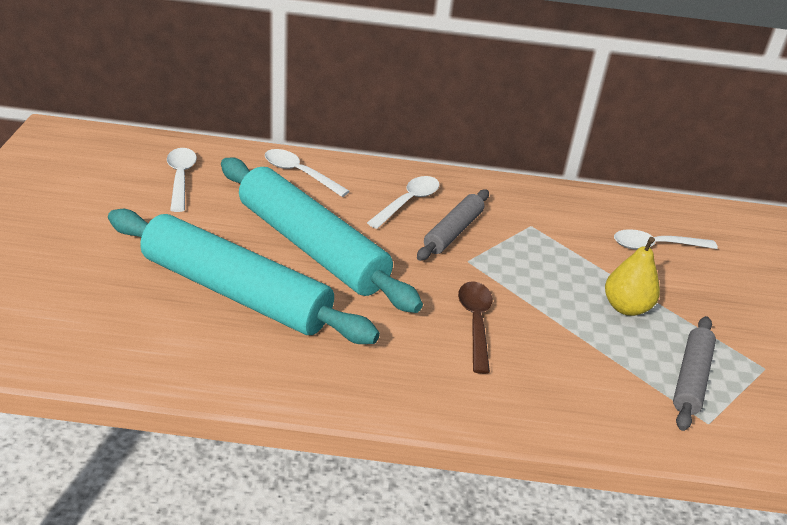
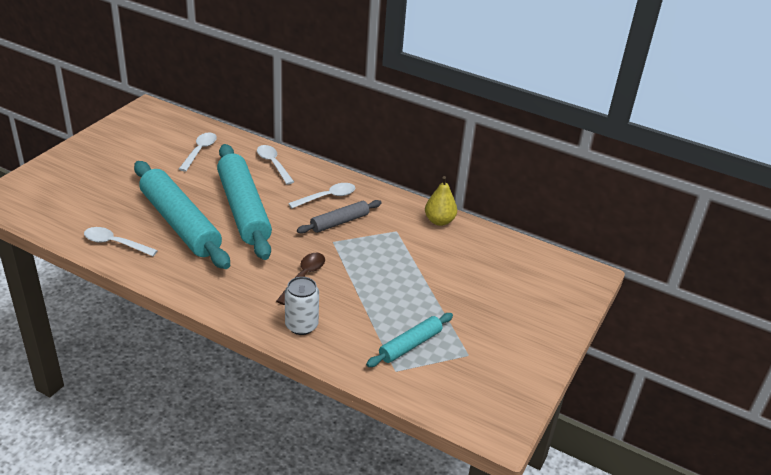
camera: 25 degrees right, 0 degrees up
yellow pear [605,237,660,316] -> yellow pear moved to [425,176,457,226]
white spoon [614,229,718,249] -> white spoon moved to [84,227,158,256]
grey rolling pin [673,316,716,431] -> turquoise rolling pin [366,313,453,367]
none -> white can [285,277,319,335]

